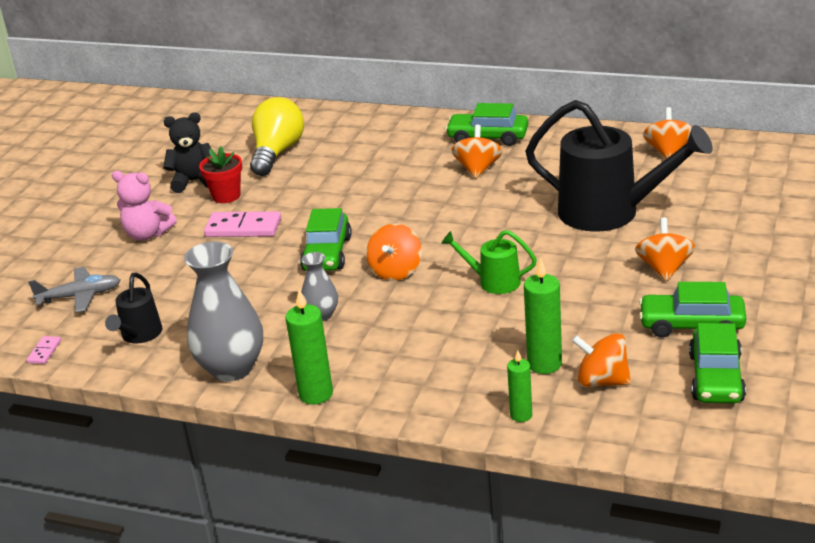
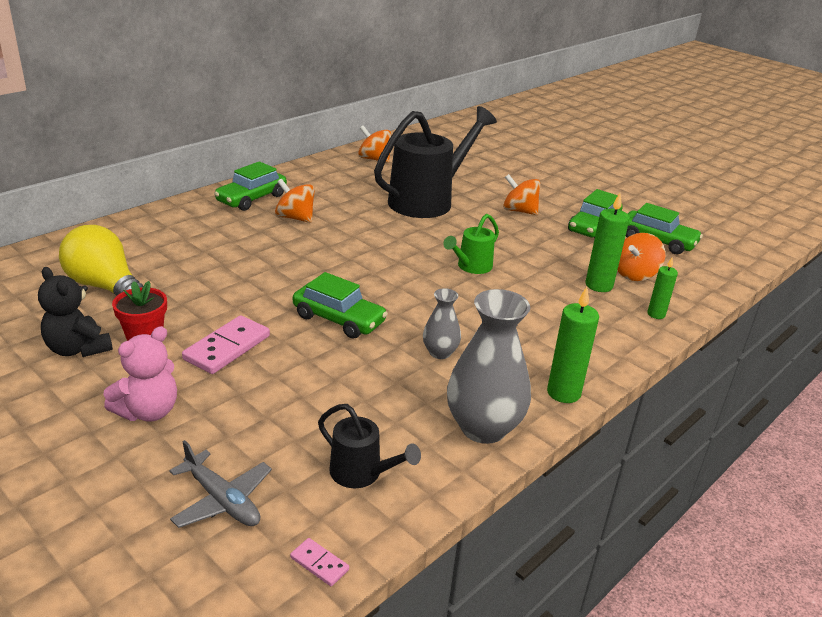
camera: 70 degrees left, 0 degrees up
grey plane [28,267,120,313] -> grey plane turned 120 degrees clockwise [169,440,272,528]
black teddy bear [163,112,211,193] -> black teddy bear turned 60 degrees counterclockwise [38,267,113,357]
orange spinning top [366,224,422,281] -> none

